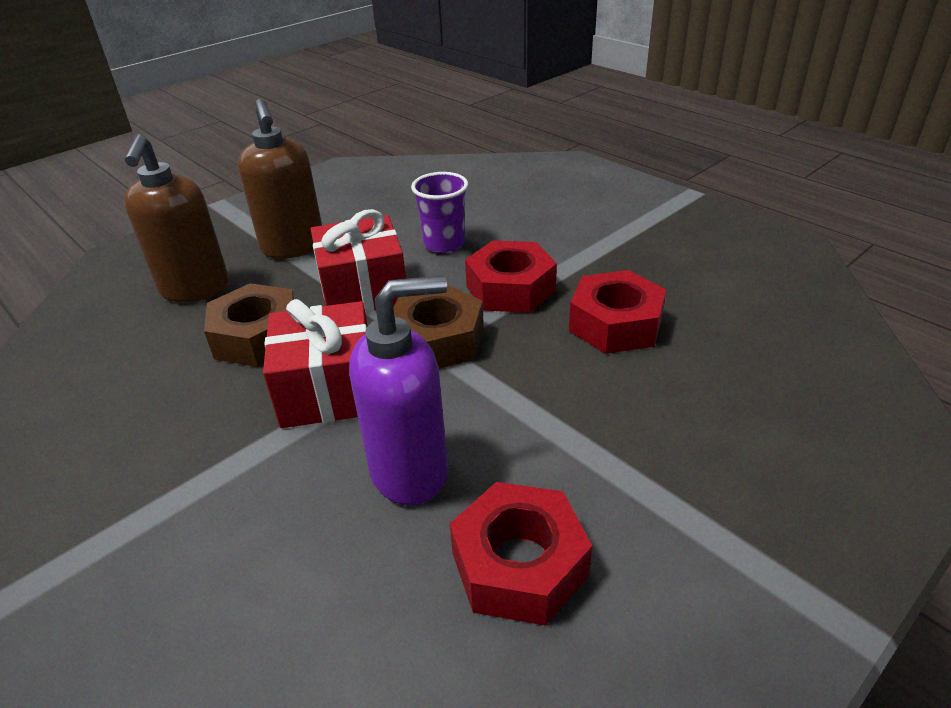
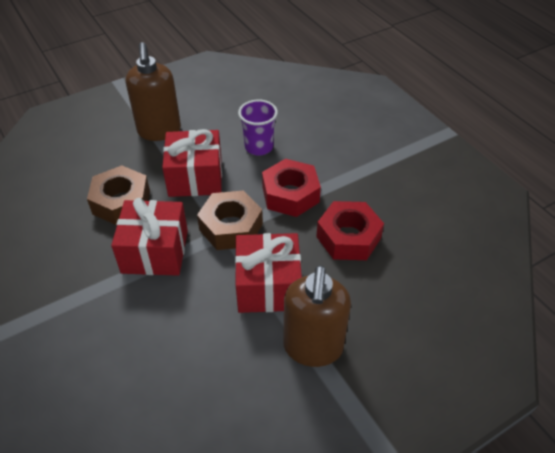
camera: 10 degrees right, 10 degrees up
brown soap dispenser [124,134,229,302] -> brown soap dispenser moved to [283,265,351,367]
purple soap dispenser [349,275,448,505] -> none
red nut [450,482,592,626] -> none
none -> red gift [235,233,302,313]

